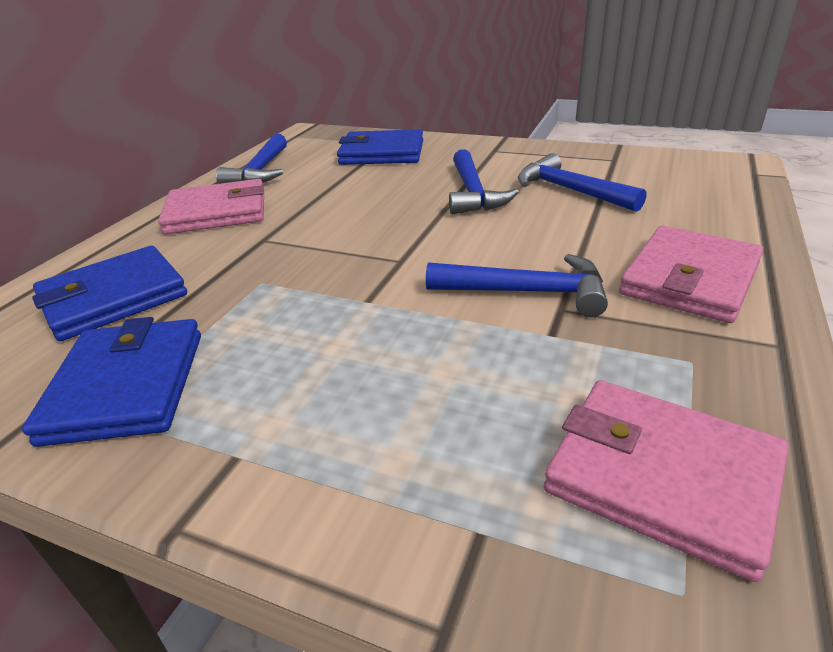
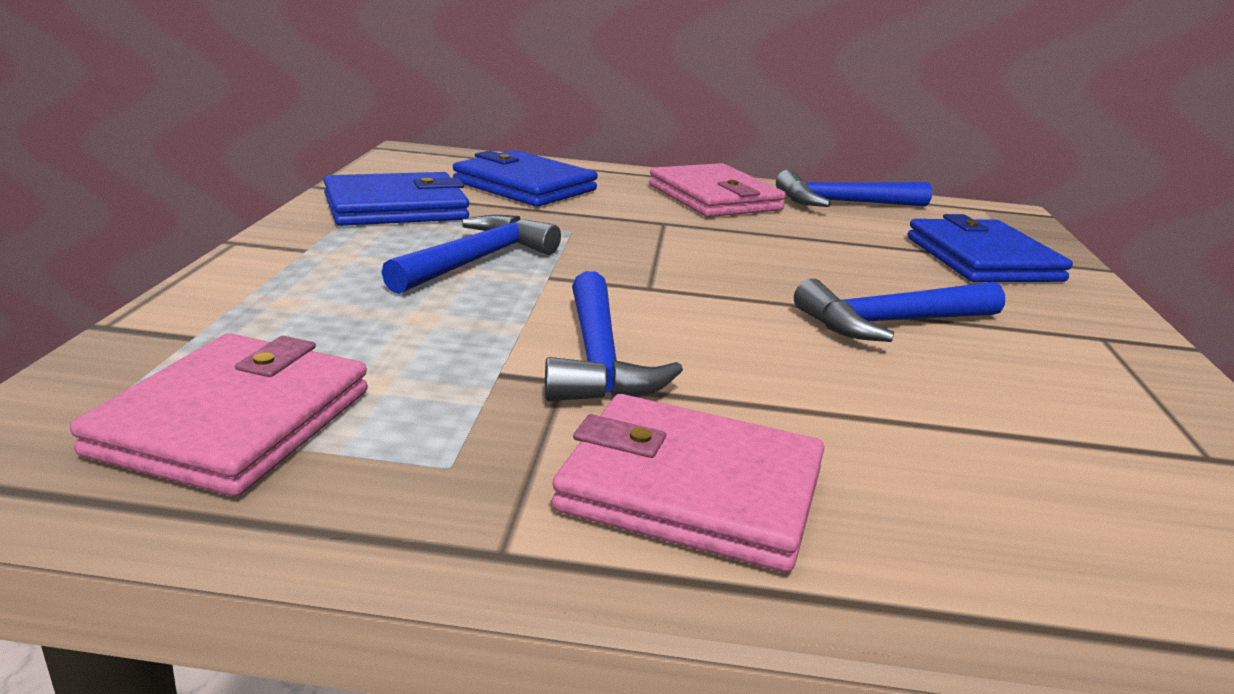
camera: 70 degrees right, 10 degrees down
blue hammer [518,153,646,212] -> blue hammer moved to [381,215,561,294]

